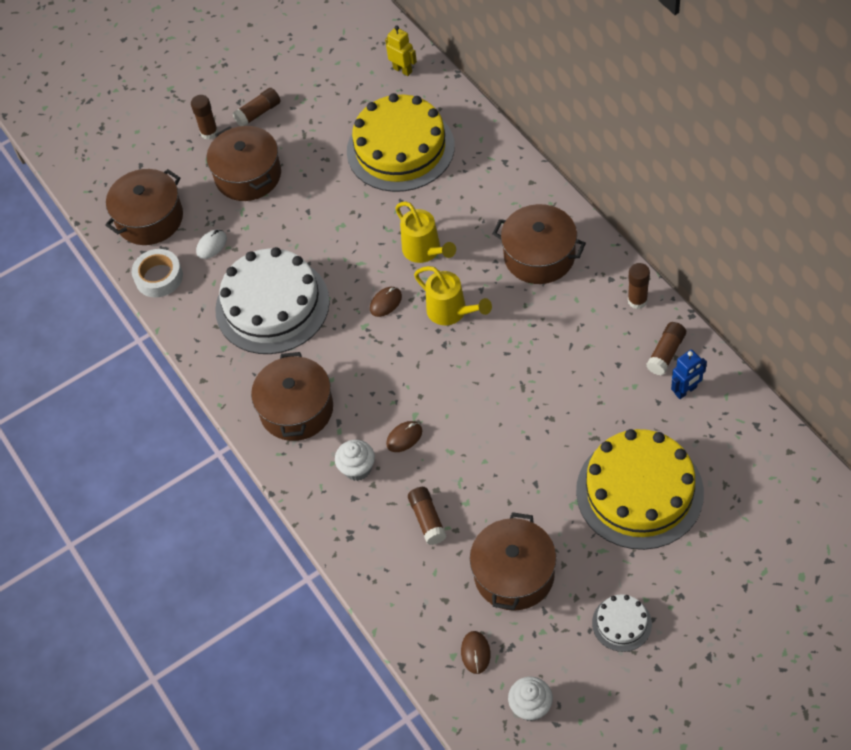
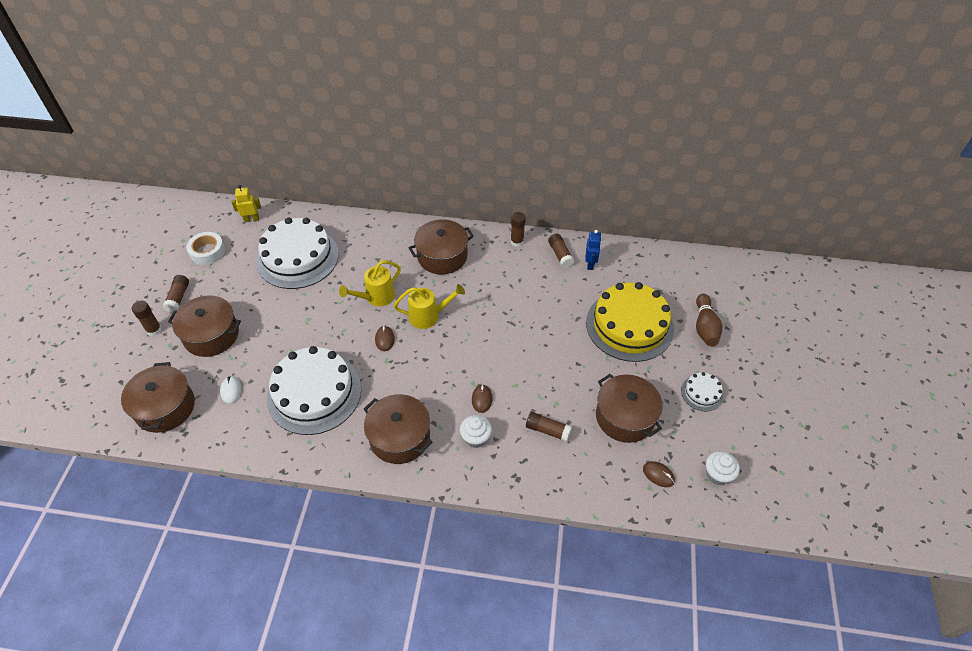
camera: 55 degrees left, 5 degrees down
white tape [132,249,183,297] -> white tape moved to [186,232,225,265]
yellow cake [347,93,455,192] -> white cake [257,217,339,289]
yellow watering can [395,202,456,263] -> yellow watering can turned 135 degrees clockwise [339,260,401,306]
none -> brown bowling pin [696,294,722,346]

